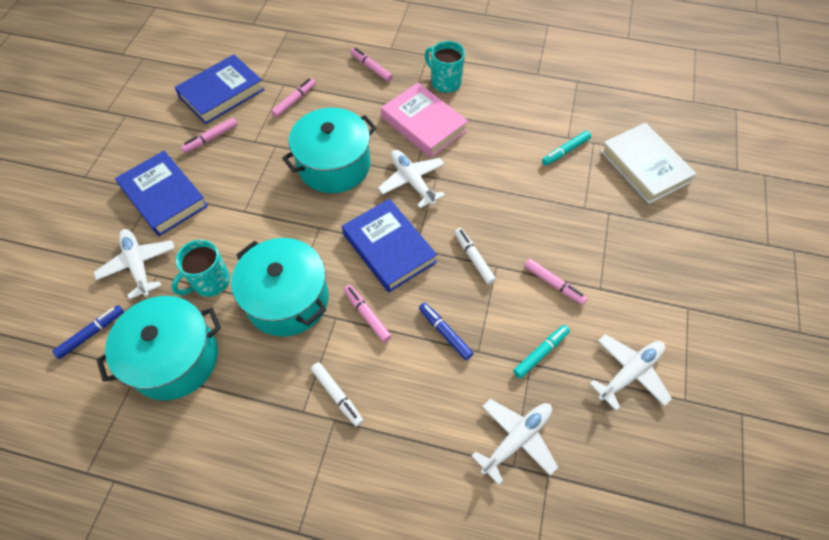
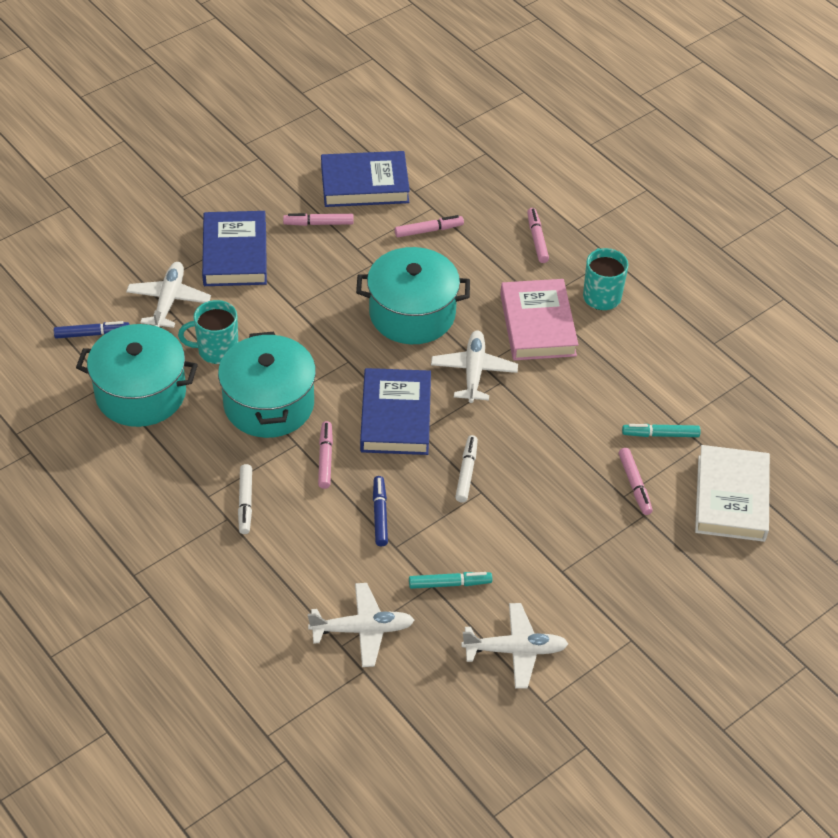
camera: 35 degrees right, 10 degrees down
pink marker [524,259,588,305] -> pink marker moved to [619,448,653,515]

